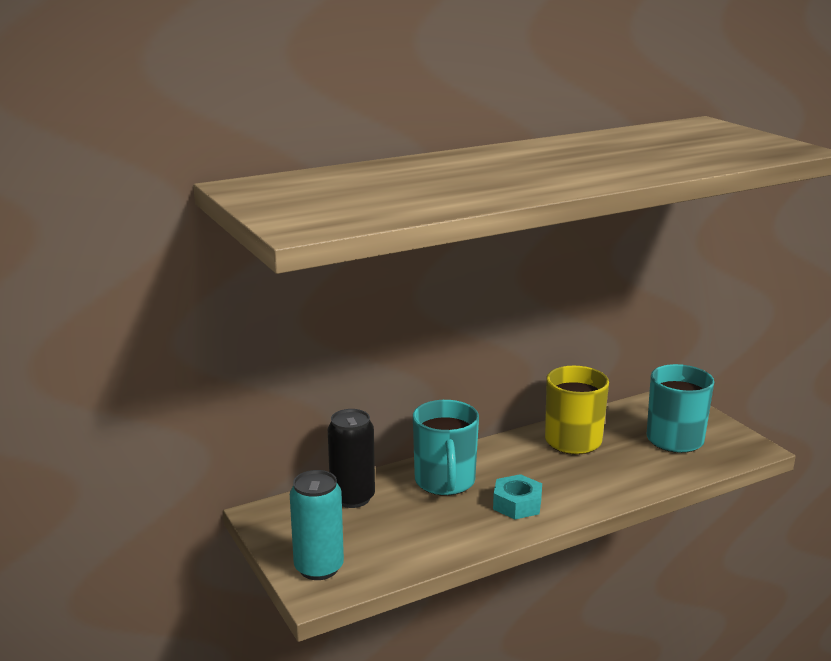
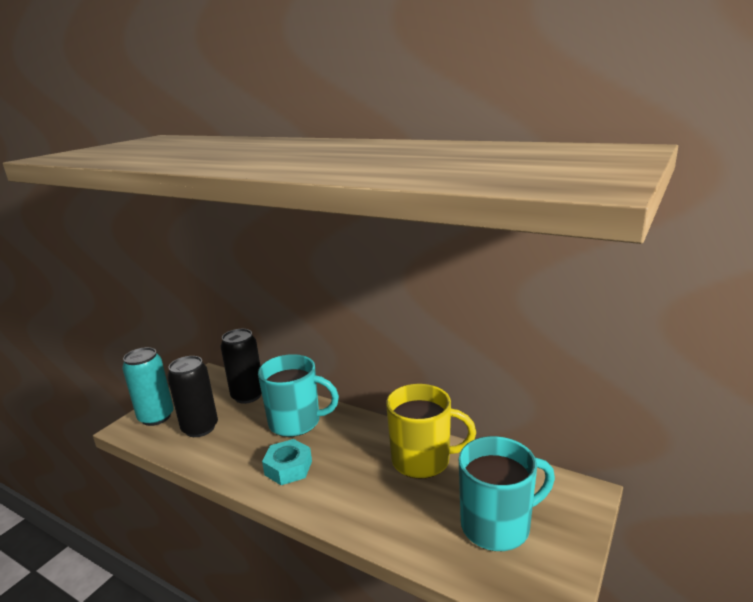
camera: 60 degrees right, 0 degrees up
turquoise mug [413,400,479,496] -> turquoise mug turned 135 degrees counterclockwise [258,354,339,437]
none -> black can [167,356,218,437]

